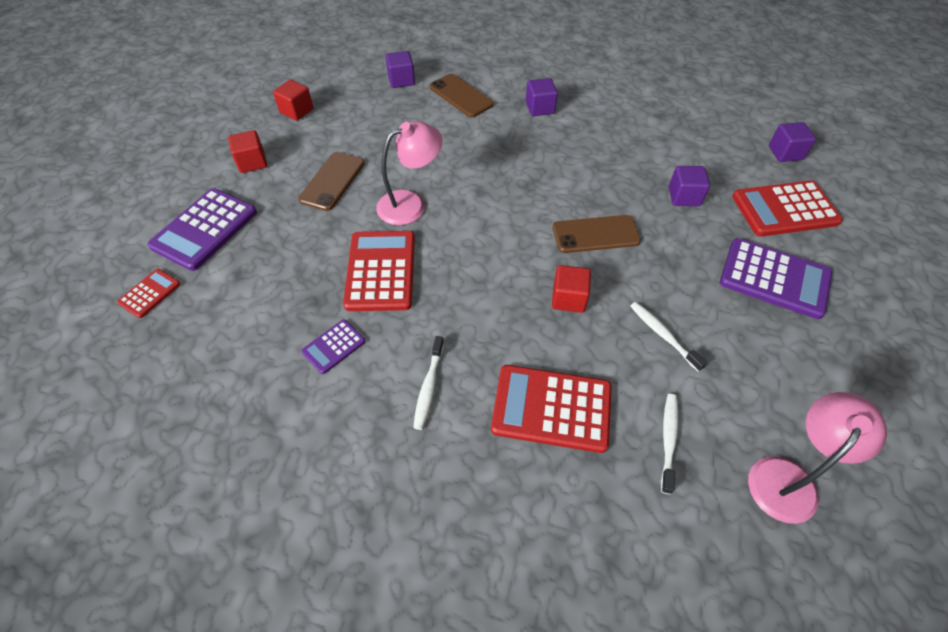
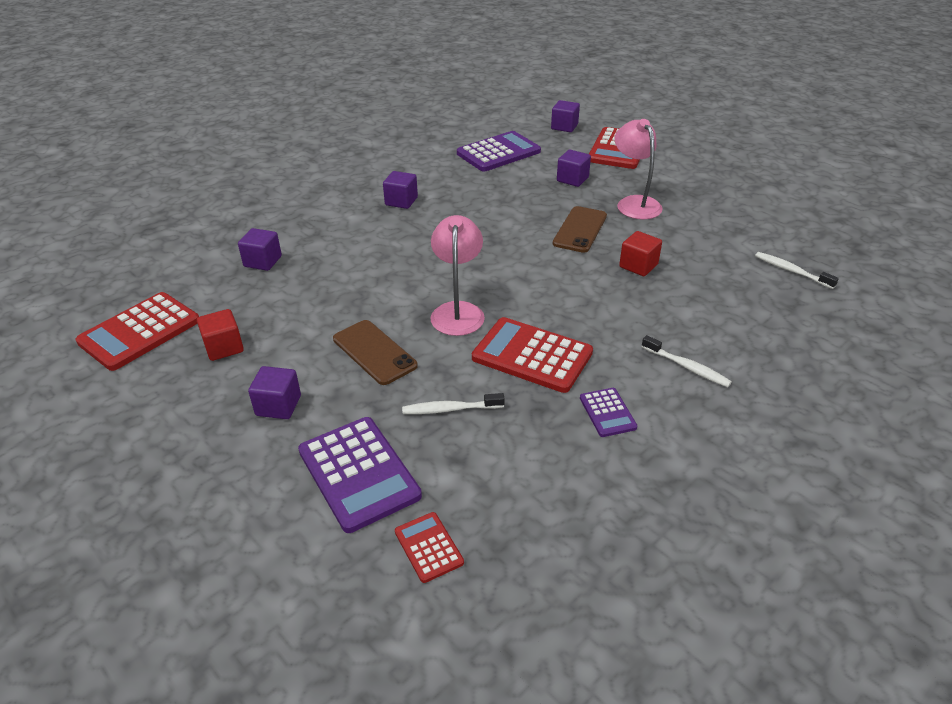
camera: 60 degrees left, 15 degrees down
red cube [228,130,267,173] -> purple cube [248,366,301,419]
brown phone [429,74,494,117] -> none
red calculator [491,365,612,453] -> red calculator moved to [75,292,199,371]
white toothbrush [630,302,707,372] -> white toothbrush moved to [402,393,505,414]
purple calculator [720,238,832,319] -> purple calculator moved to [457,131,541,172]
pink lamp [748,392,887,524] -> pink lamp moved to [615,119,663,219]

